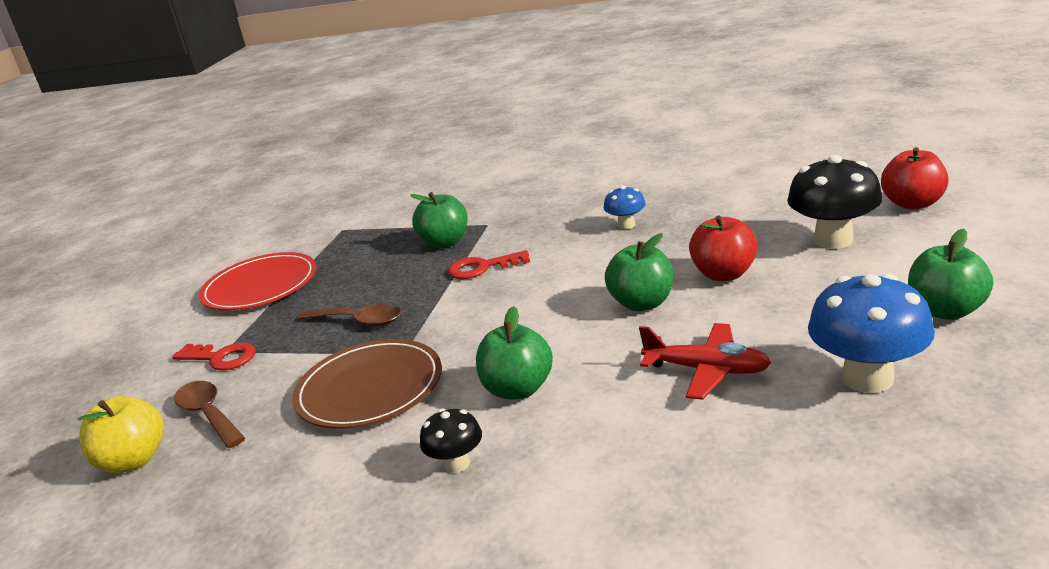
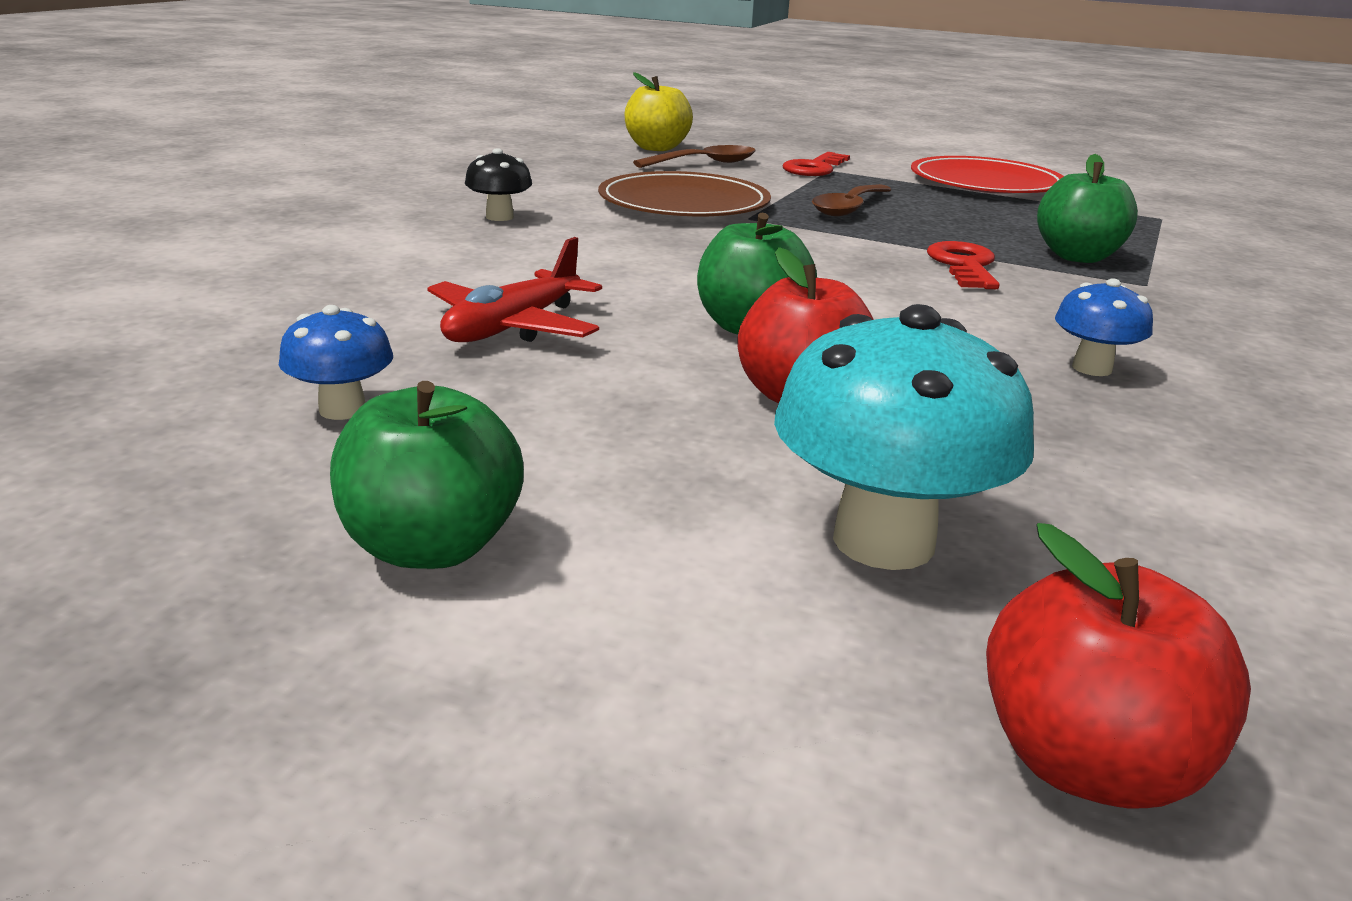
camera: 95 degrees right, 0 degrees up
green apple [476,306,553,399] -> none
black mushroom [787,155,883,249] -> turquoise mushroom [774,304,1034,570]
blue mushroom [808,274,935,393] -> blue mushroom [279,305,393,420], size x0.53

